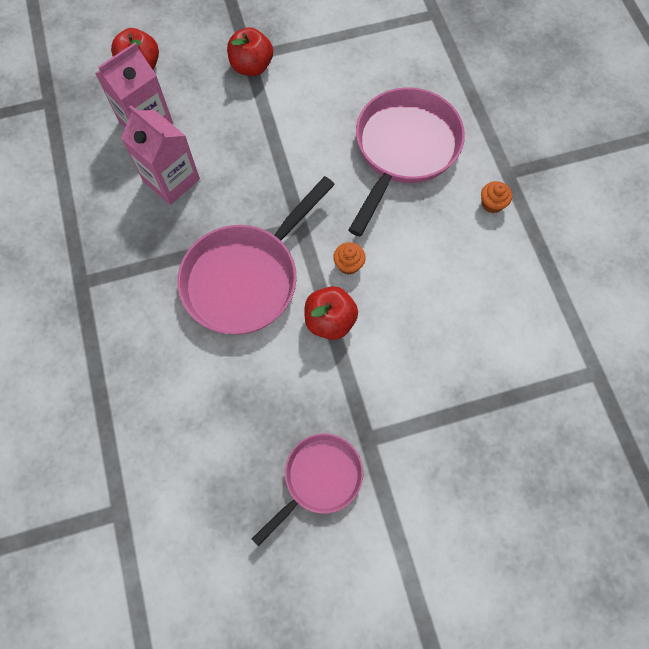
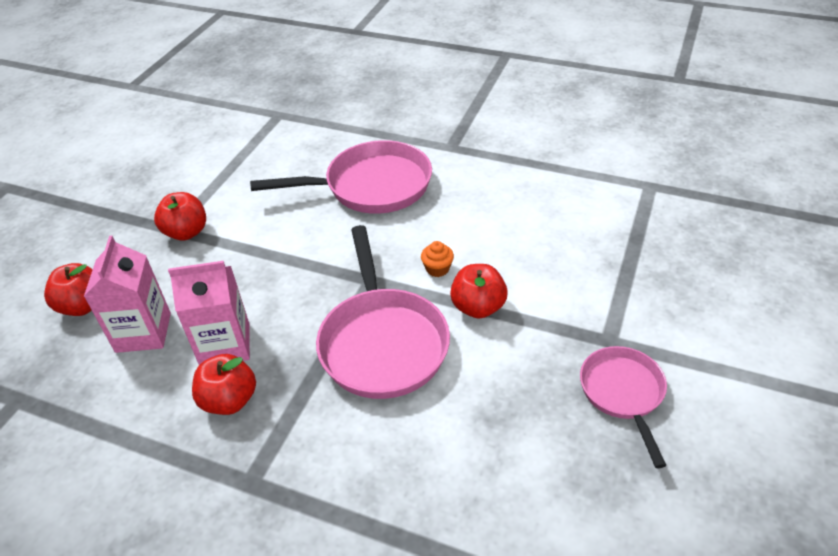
camera: 50 degrees left, 25 degrees down
pink pan [349,87,465,236] -> pink pan turned 105 degrees clockwise [250,140,432,214]
orange cupcake [481,181,512,213] -> none
none -> red apple [192,354,256,415]

